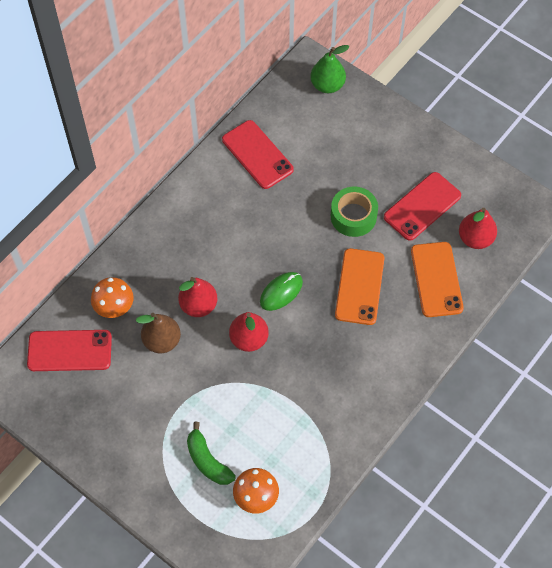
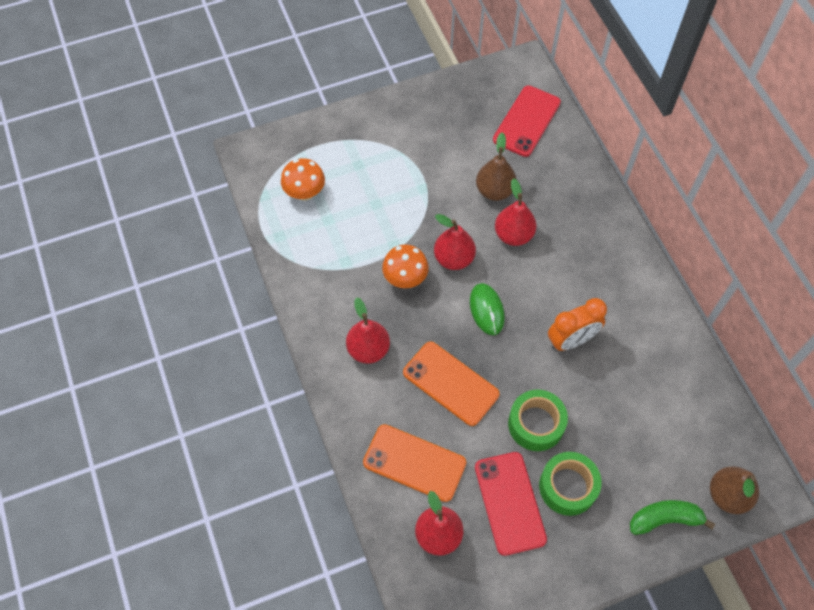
camera: 120 degrees right, 0 degrees up
orange mushroom [91,277,134,318] -> orange mushroom moved to [382,245,429,288]
green banana [187,422,236,485] -> green banana moved to [630,500,715,535]
red phone [222,120,294,189] -> none
green pear [311,45,350,93] -> brown pear [710,466,759,514]
none -> red pear [346,297,390,364]
none -> green tape [539,452,602,516]
none -> orange clock [548,298,607,351]

